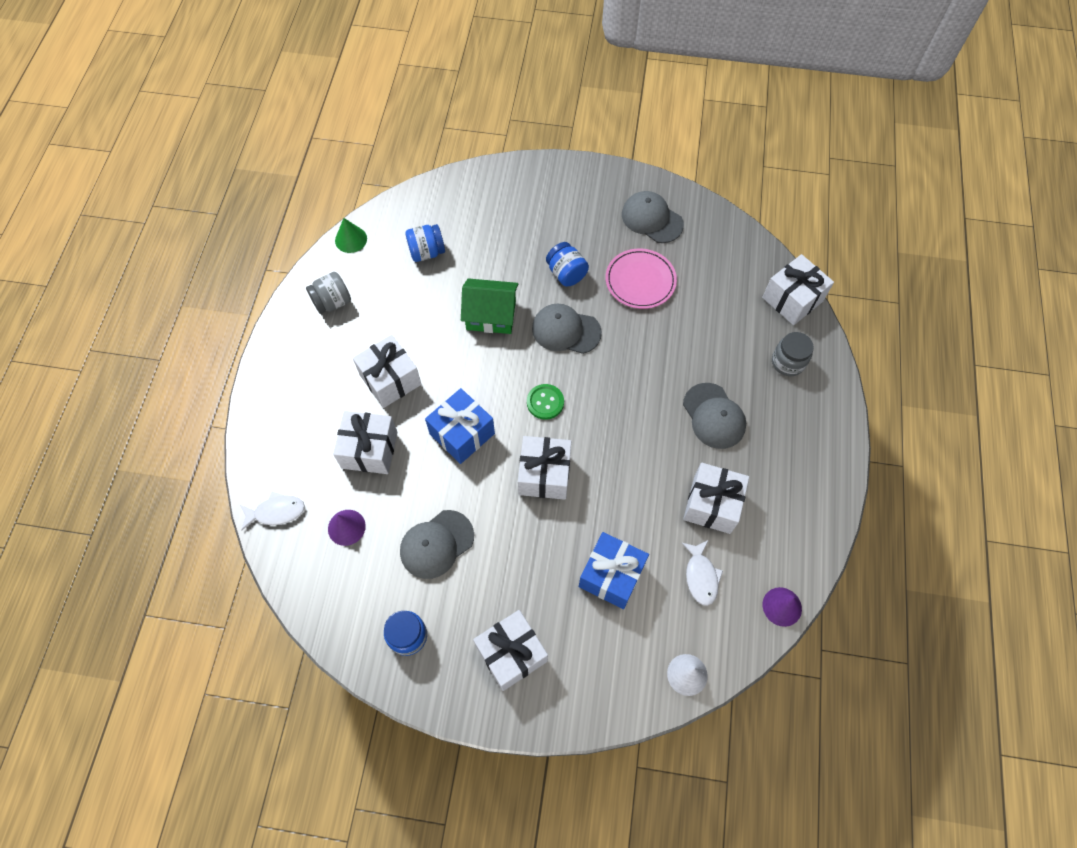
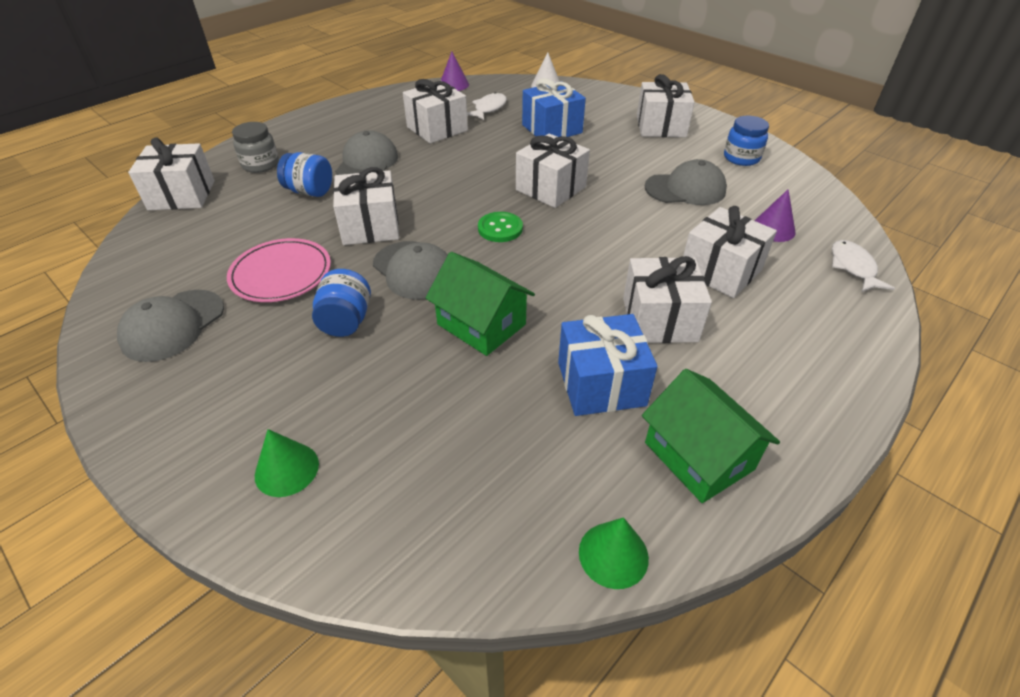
camera: 145 degrees left, 20 degrees down
white fish [240,492,305,530] -> white fish turned 60 degrees clockwise [832,240,895,292]
grey jar [306,272,351,314] -> green house [642,369,780,503]
blue jar [405,224,445,262] -> blue jar moved to [277,152,332,197]
blue gift [425,388,495,464] -> blue gift moved to [558,314,658,416]
grey cap [622,191,684,243] -> grey cap turned 45 degrees clockwise [117,290,224,362]
none -> green cone [255,429,319,497]
none -> white gift [333,167,399,245]

